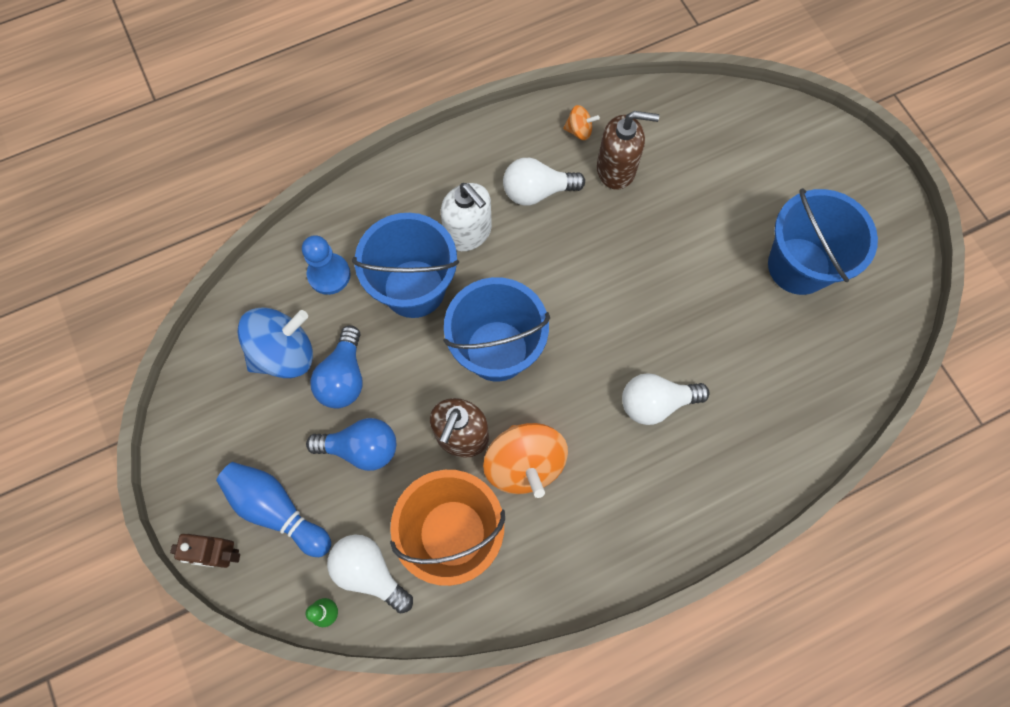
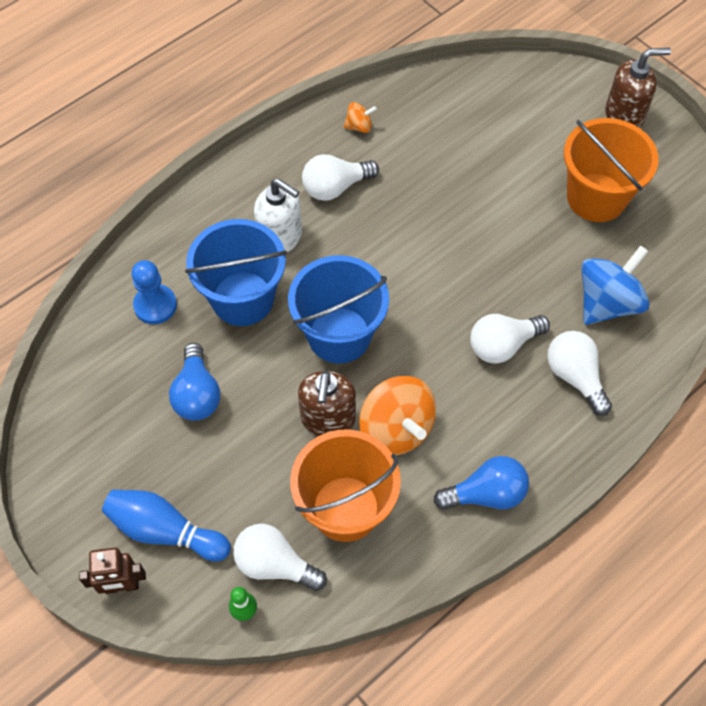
camera: 15 degrees left, 10 degrees down
blue spinning top [237,307,313,378] -> blue spinning top moved to [581,245,650,325]
blue light bulb [306,418,396,471] -> blue light bulb moved to [434,456,529,510]
brown soap dispenser [597,111,659,190] -> brown soap dispenser moved to [605,48,671,128]
blue bucket [768,188,878,295] -> orange bucket [564,118,659,222]
none -> white light bulb [547,331,612,416]

